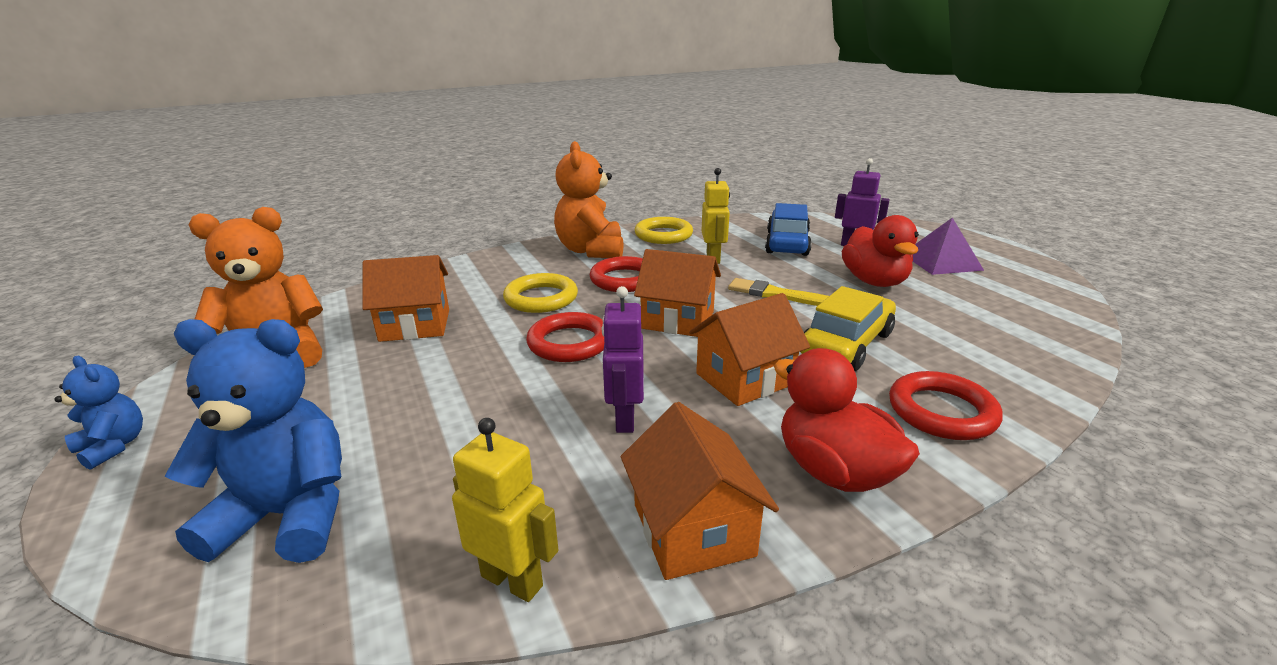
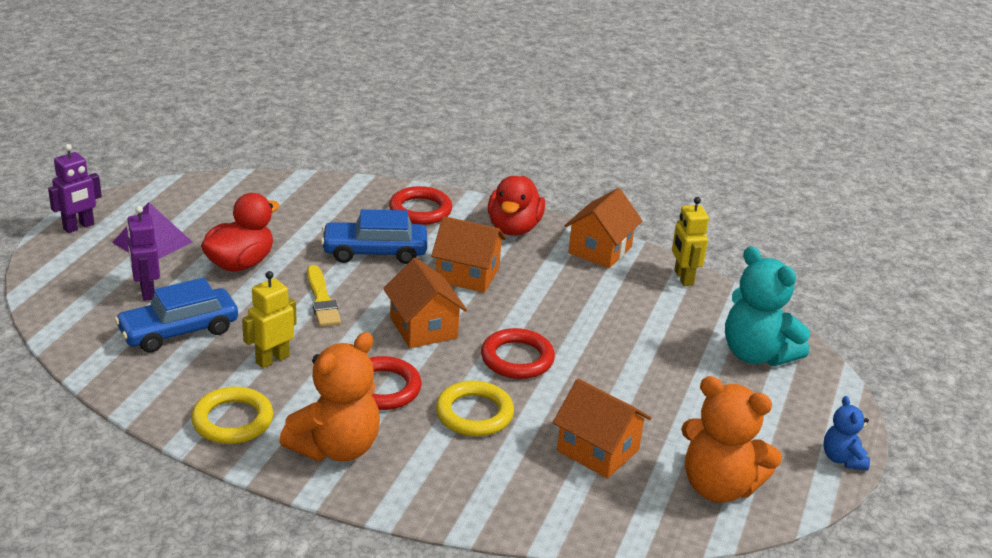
camera: 135 degrees left, 5 degrees up
blue teddy bear [165,319,342,563] -> turquoise teddy bear [725,246,810,366]
purple robot [602,286,644,433] -> purple robot moved to [48,144,102,233]
yellow car [801,286,896,371] -> blue car [321,209,427,264]

